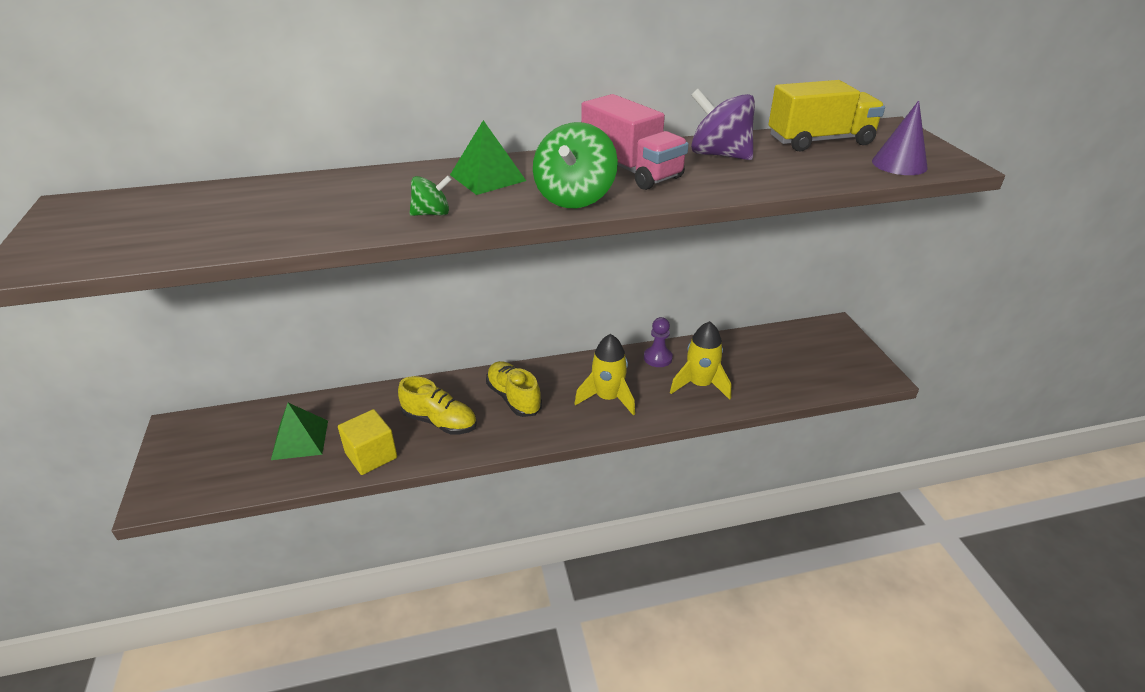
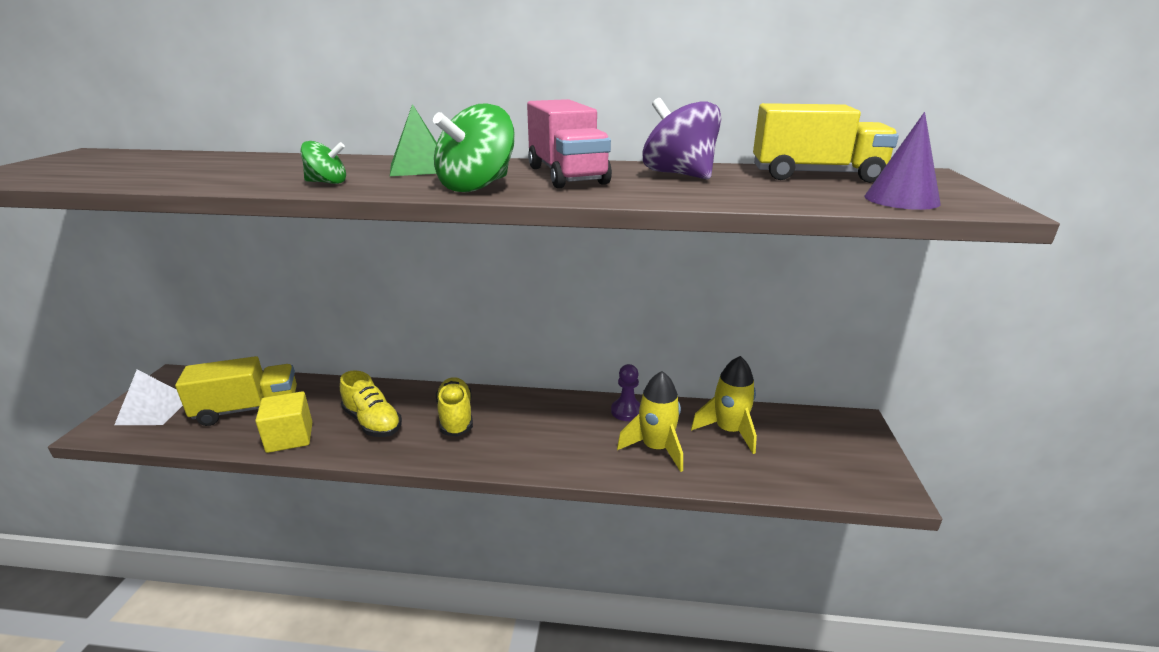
camera: 20 degrees right, 10 degrees down
green pyramid [271,403,328,460] -> yellow truck [175,356,297,426]
yellow rocket [574,334,635,416] -> yellow rocket moved to [691,356,757,454]
none -> white pyramid [114,370,183,425]

